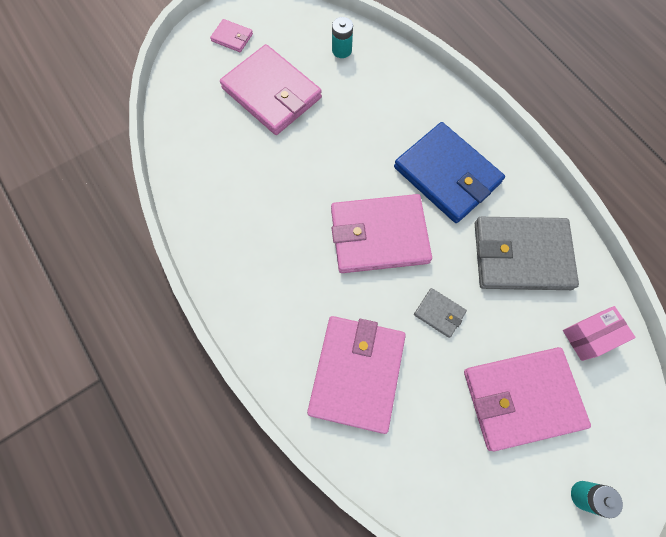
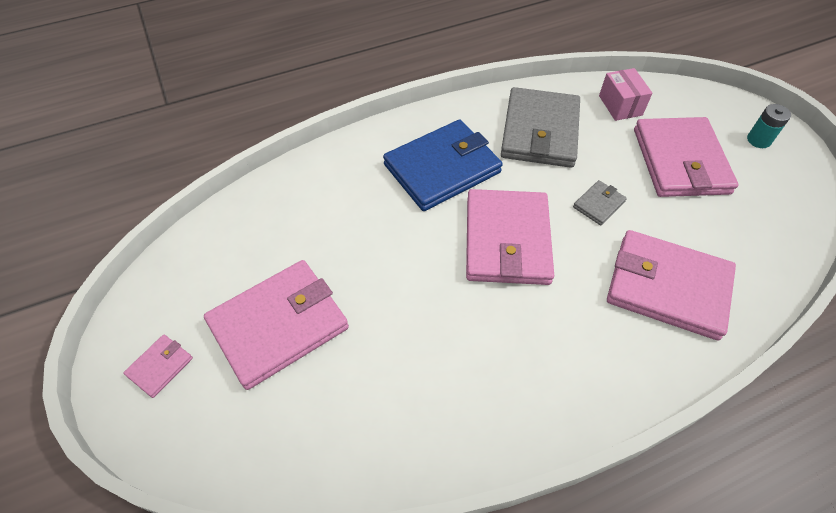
camera: 80 degrees left, 15 degrees down
turquoise battery [332,17,353,58] -> none

